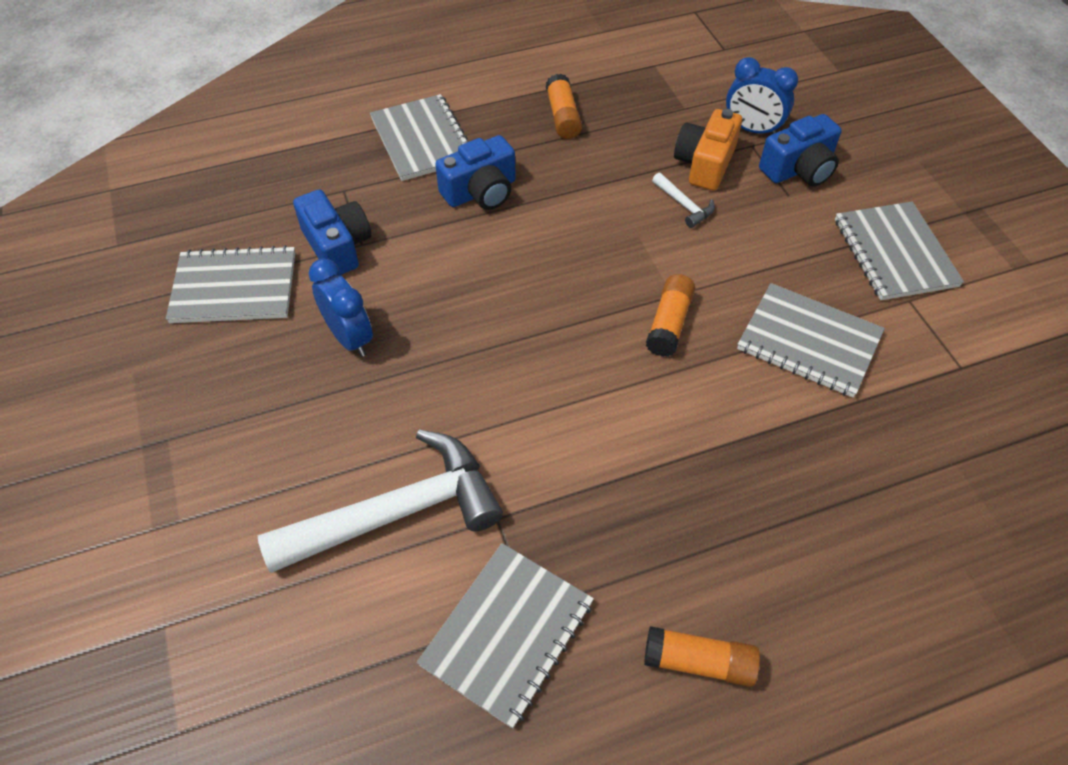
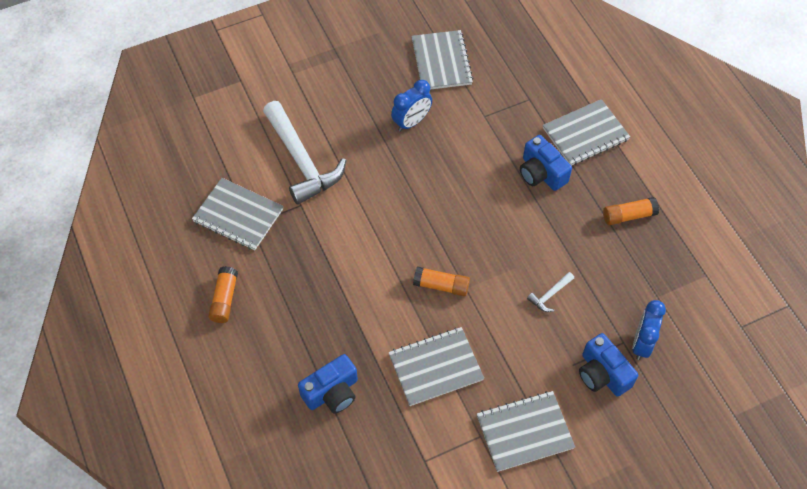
camera: 85 degrees right, 5 degrees up
blue camera [293,190,371,275] -> blue camera moved to [298,354,358,414]
orange camera [674,109,742,190] -> none
grey notebook [737,283,885,397] -> grey notebook turned 45 degrees clockwise [388,327,484,406]

